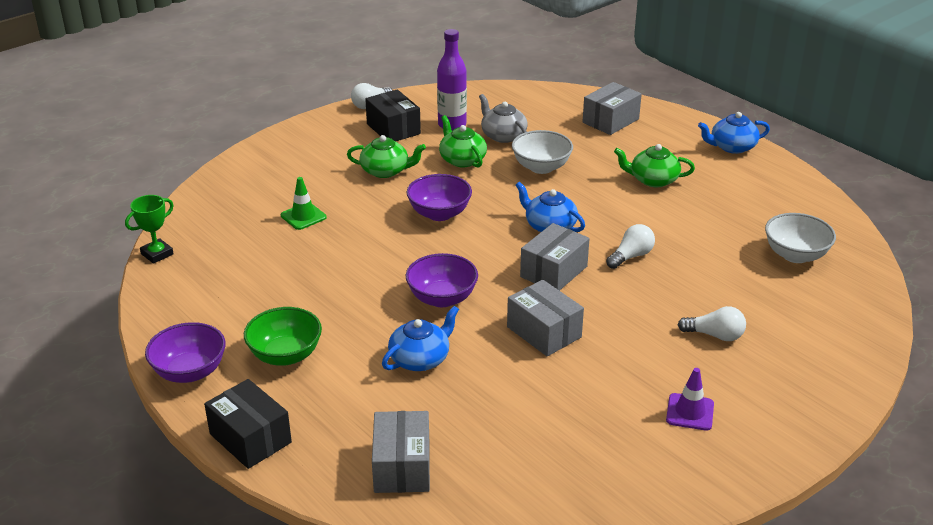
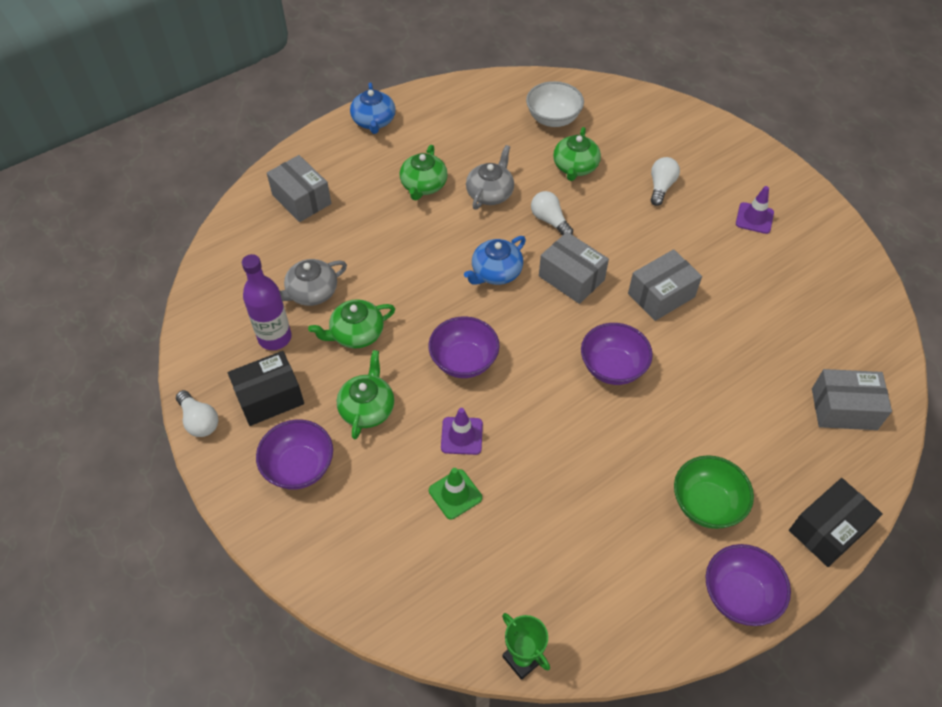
camera: 85 degrees left, 20 degrees up
blue teapot [382,306,459,371] -> none
white bowl [512,130,573,174] -> none
none -> purple bowl [256,419,333,490]
none -> purple traffic cone [441,408,483,455]
none -> grey teapot [466,145,514,210]
none -> green teapot [553,127,601,181]

